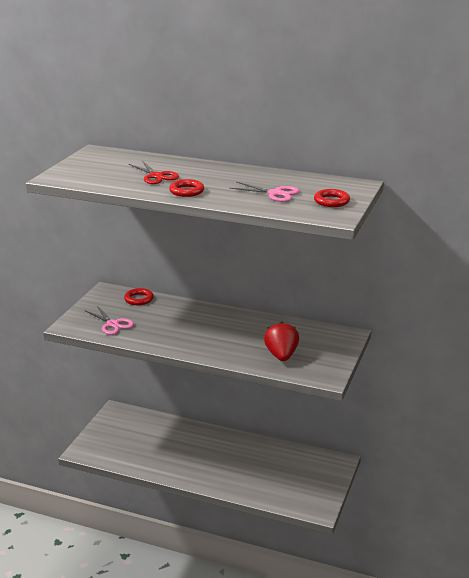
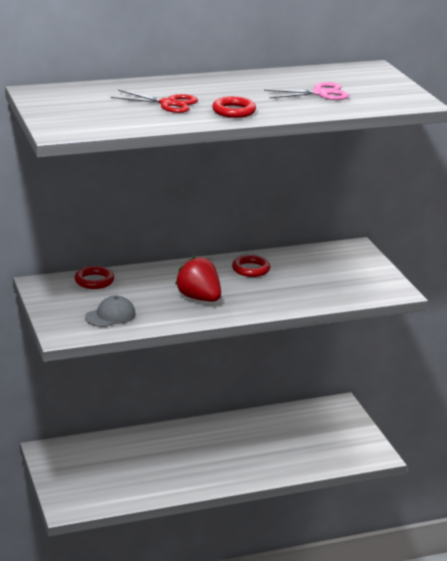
camera: 40 degrees left, 0 degrees up
pink scissors [86,306,134,335] -> grey cap [85,296,136,327]
red strawberry [264,321,299,361] -> red strawberry moved to [175,256,221,302]
red ring [314,189,350,207] -> red ring moved to [232,255,271,277]

